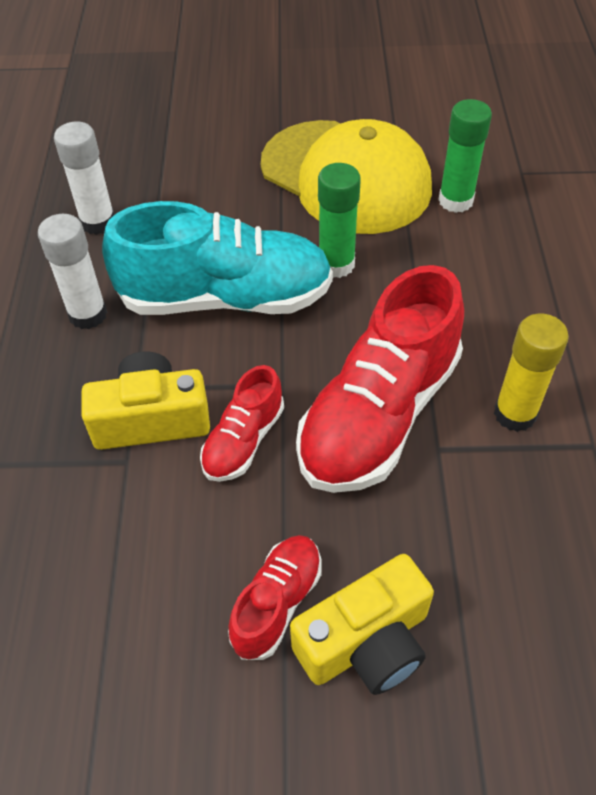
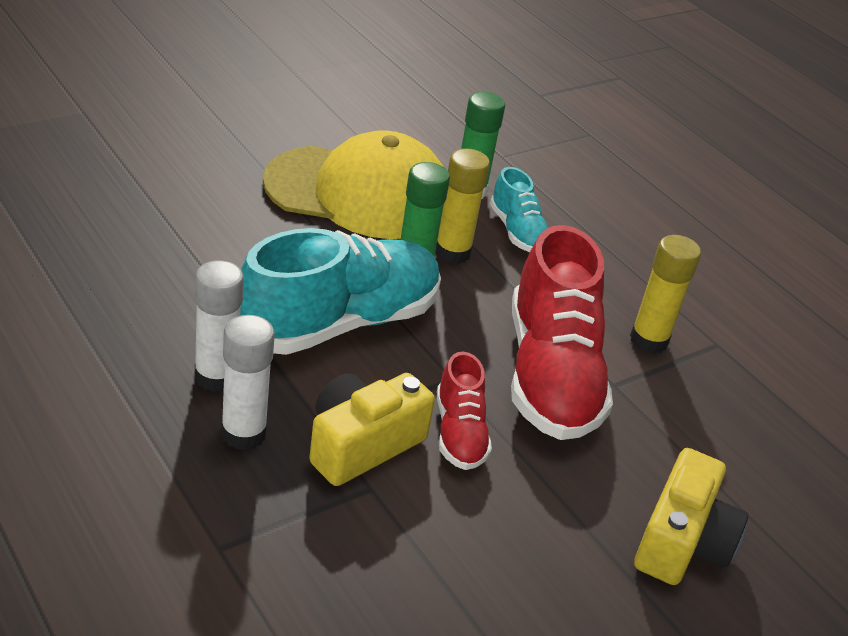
camera: 40 degrees left, 15 degrees down
white glue stick [54,121,115,235] -> white glue stick moved to [221,315,275,450]
red shoe [228,535,321,660] -> none
none -> yellow glue stick [436,149,490,264]
none -> turquoise shoe [490,167,548,252]

